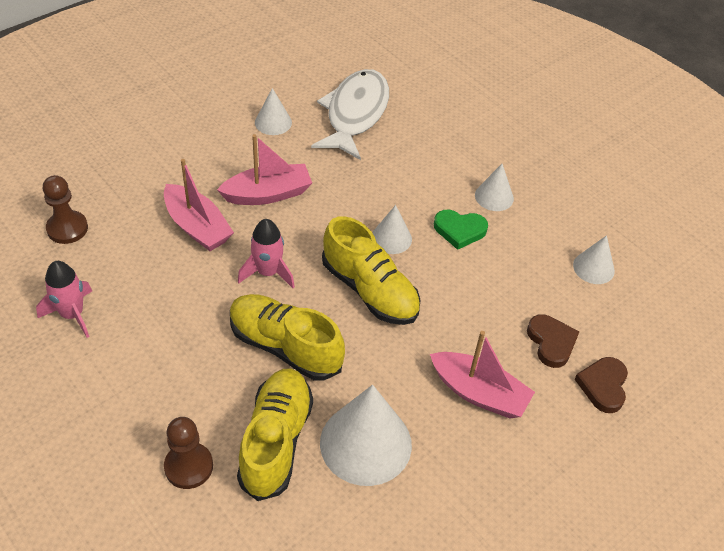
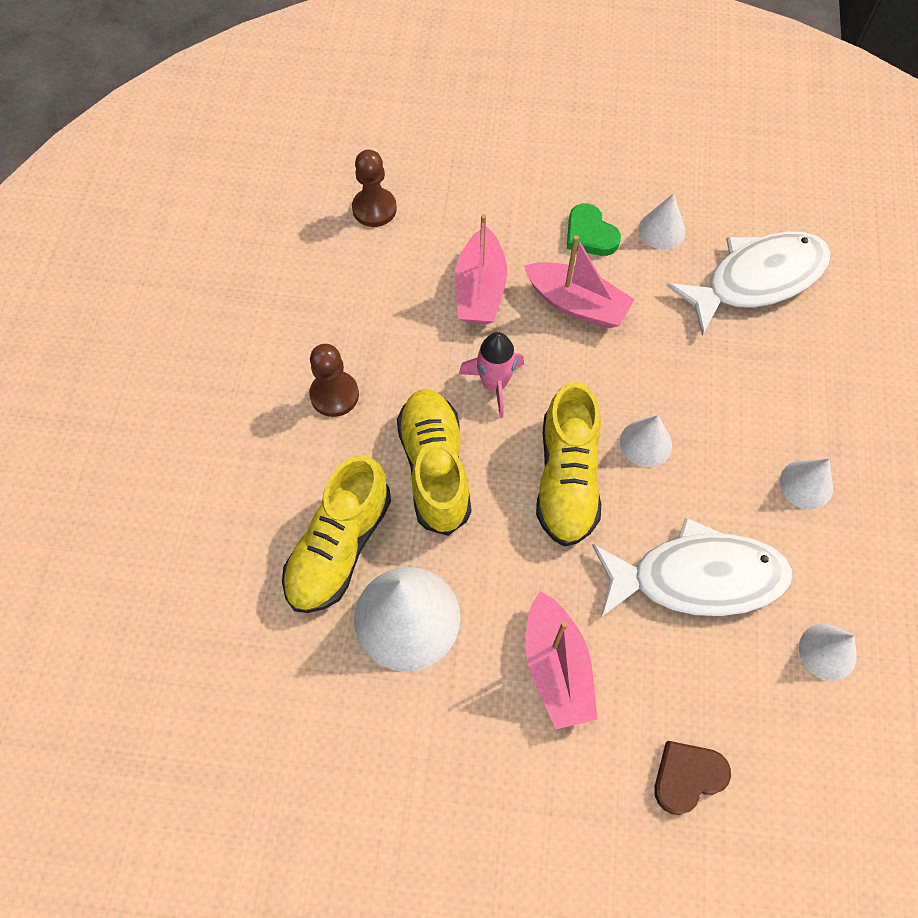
camera: 50 degrees right, 15 degrees up
pink rocket [36,261,92,338] -> none
brown pawn [164,417,213,489] -> brown pawn moved to [309,344,359,417]
yellow shoe [237,368,313,501] -> yellow shoe turned 150 degrees clockwise [282,455,391,613]
green heart [434,210,488,250] -> green heart moved to [567,203,621,256]
brown heart [527,314,579,368] -> none
none -> white fish [592,517,793,618]

